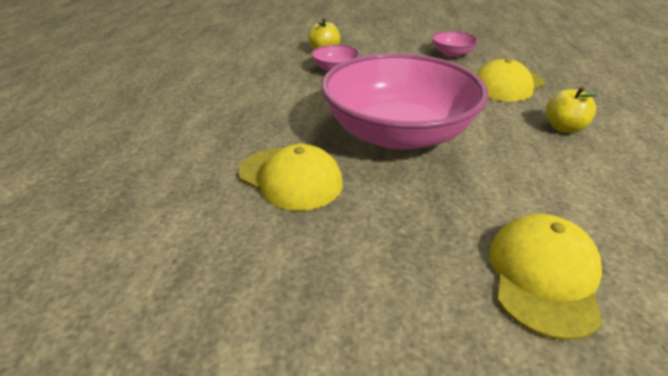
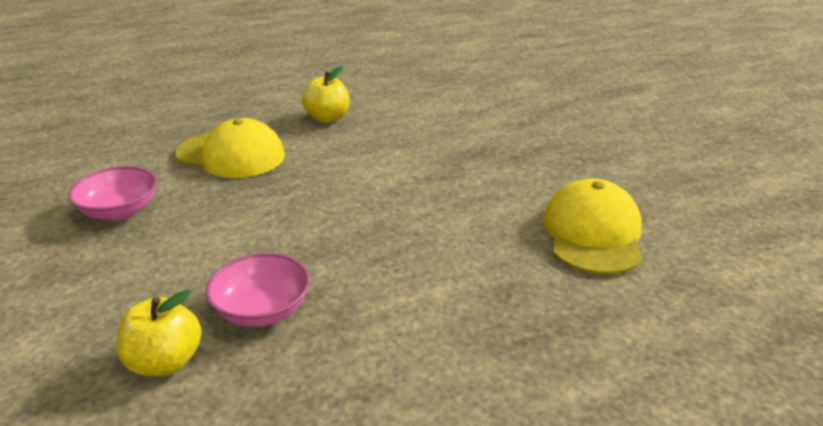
camera: 120 degrees left, 5 degrees down
pink bowl [321,53,489,150] -> none
yellow cap [489,214,603,340] -> none

